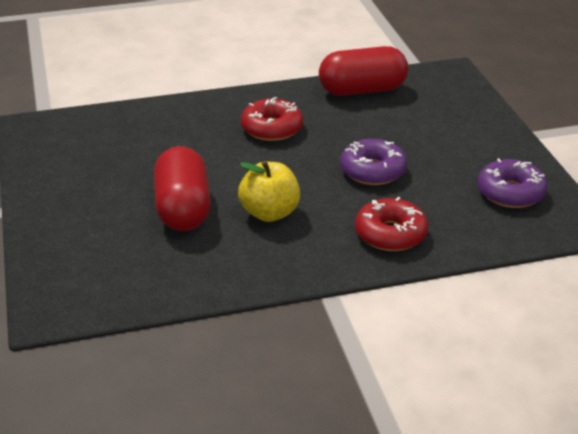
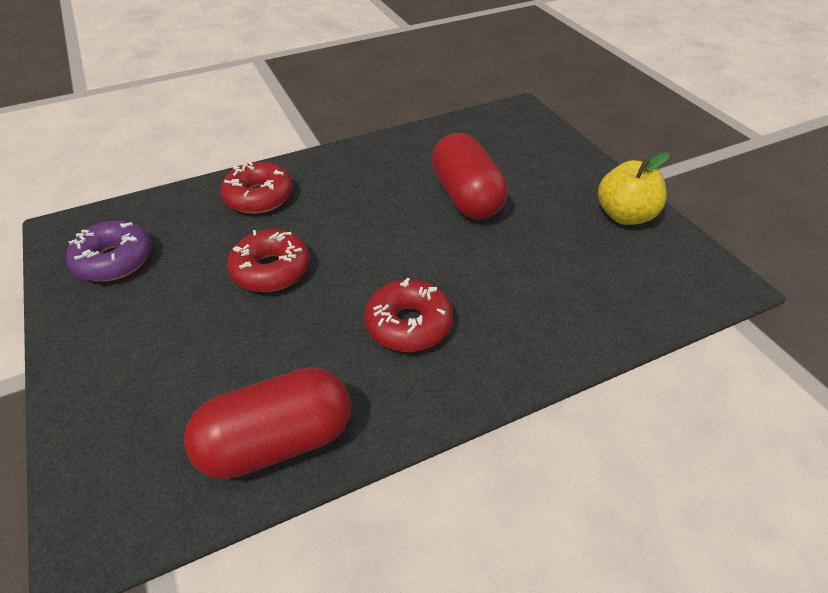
camera: 170 degrees right, 10 degrees up
yellow apple [238,161,300,222] -> yellow apple moved to [598,152,670,225]
purple donut [340,139,407,185] -> red donut [227,229,310,292]

